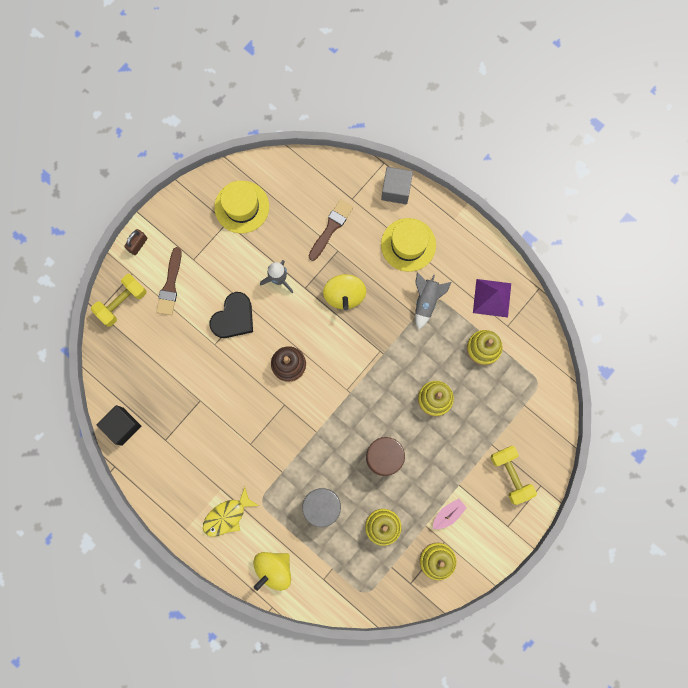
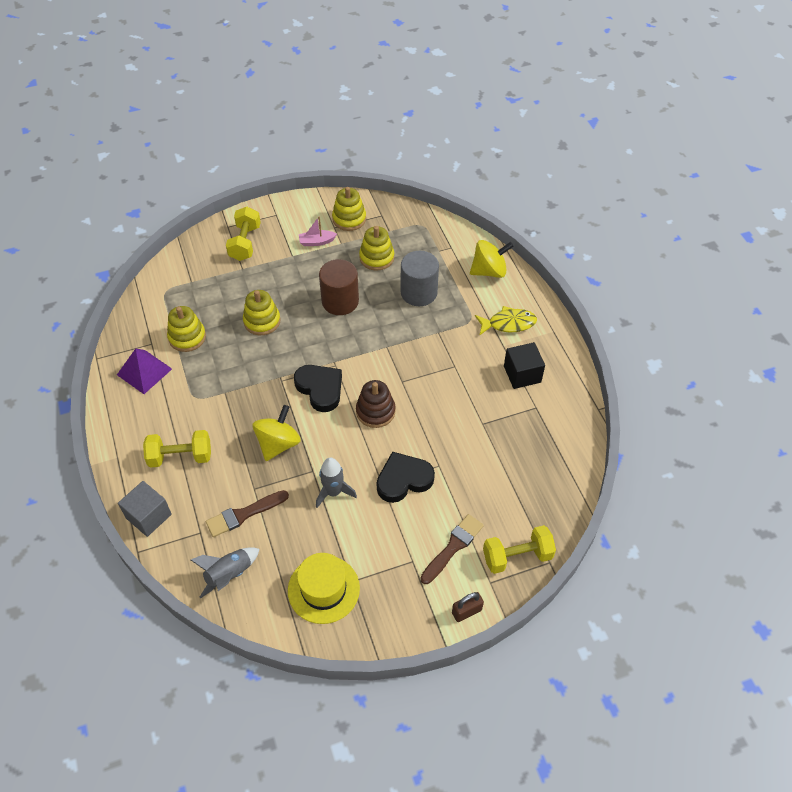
camera: 150 degrees left, 25 degrees down
black cube [97,405,141,446] -> black cube moved to [504,342,545,389]
yellow hat [381,218,436,272] -> yellow dumbbell [143,430,211,468]
grey rocket [415,272,451,330] -> grey rocket moved to [191,547,260,598]
none -> black heart [294,365,342,412]

